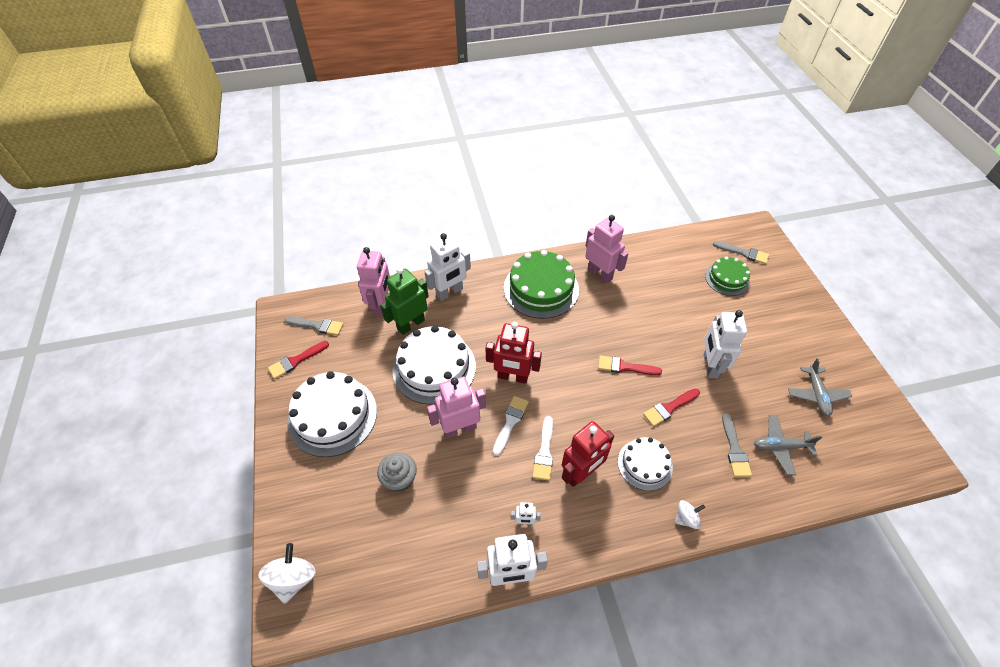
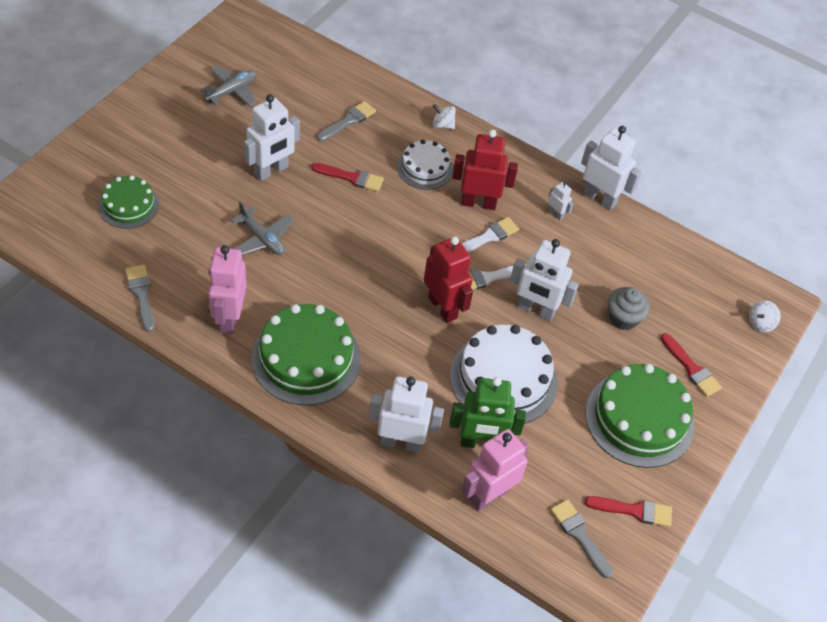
camera: 140 degrees left, 0 degrees up
white spinning top [258,543,316,604] -> white spinning top [749,301,780,332], size x0.61
white cake [288,371,377,457] -> green cake [586,364,694,468]
pink robot [427,377,486,438] -> white robot [510,239,579,321]
red brush [598,355,662,376] -> red brush moved to [661,333,722,397]
grey brush [713,241,769,264] -> grey brush moved to [125,265,155,332]
grey plane [754,415,822,475] -> grey plane moved to [230,202,294,255]

